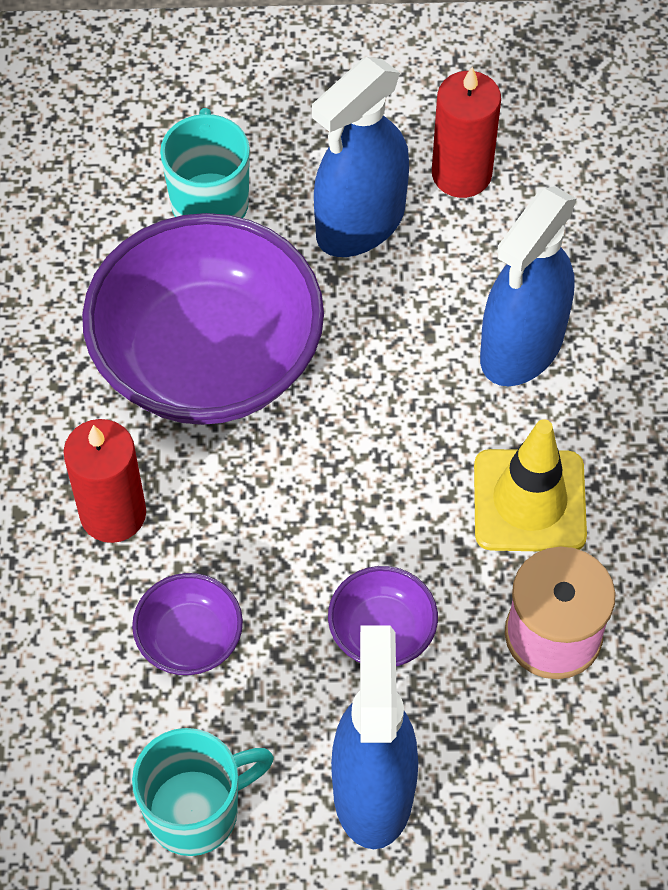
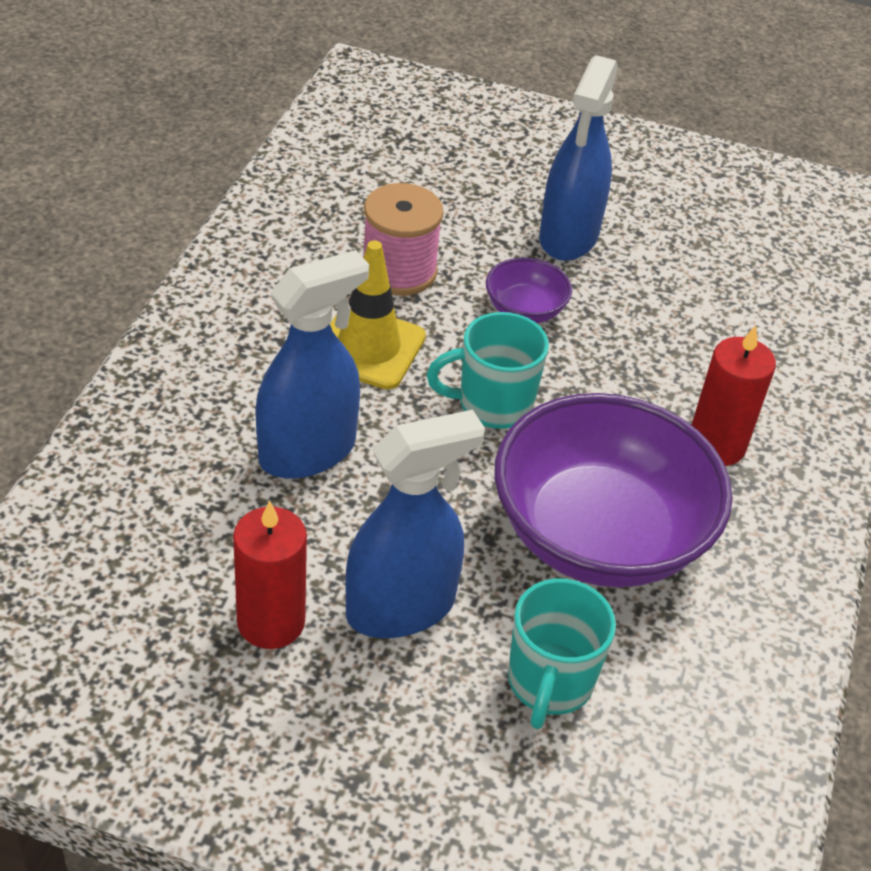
camera: 165 degrees left, 15 degrees down
purple bowl [132,573,243,675] -> none
turquoise mug [132,728,274,856] -> turquoise mug moved to [427,312,549,429]

